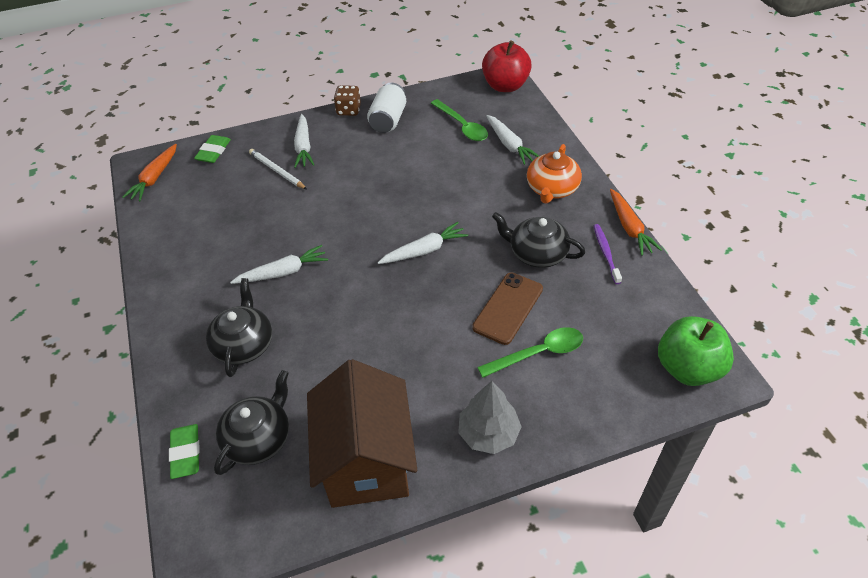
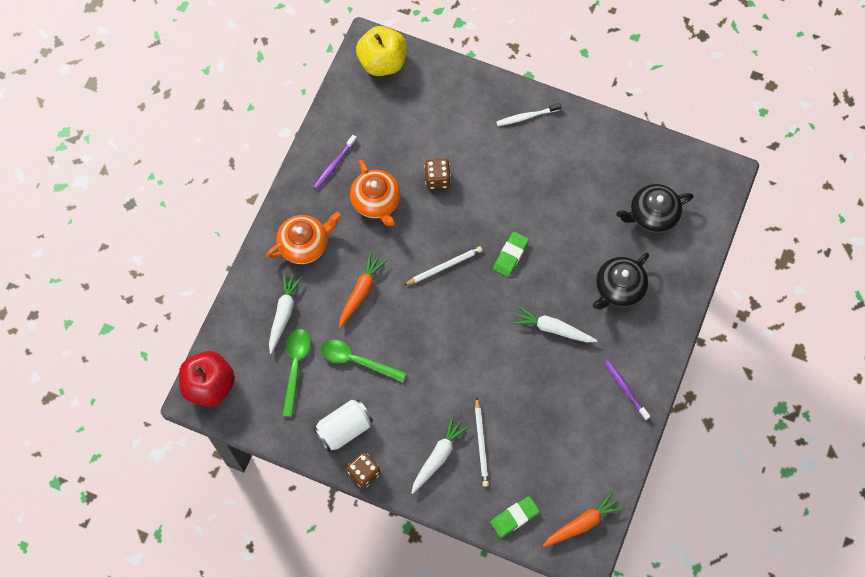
camera: 140 degrees left, 20 degrees up
green eraser [169,424,200,479] -> green eraser moved to [493,232,529,277]
brown house [307,359,417,508] -> none
white carrot [378,222,468,264] -> white pencil [404,246,482,285]
grey tree [458,381,522,454] -> white toothbrush [496,103,561,126]
brown phone [472,272,543,345] -> brown dice [425,159,451,189]
green spoon [477,327,583,378] -> green spoon moved to [320,339,406,382]
black teapot [492,212,585,268] -> orange teapot [350,160,401,226]
orange carrot [610,189,662,256] -> orange carrot moved to [339,252,387,328]
green apple [658,316,734,386] -> yellow apple [356,26,407,76]
none -> purple toothbrush [604,360,650,421]

